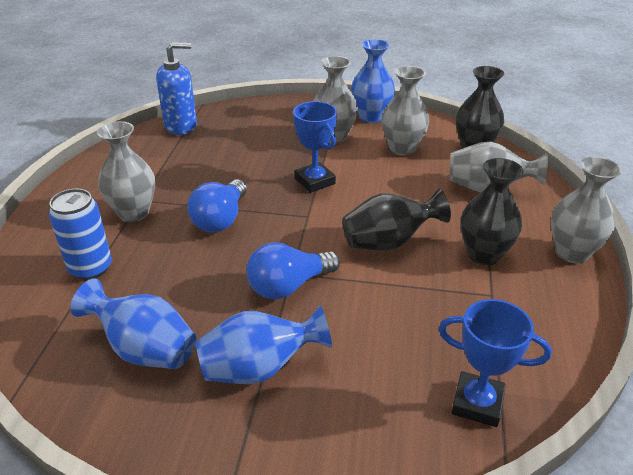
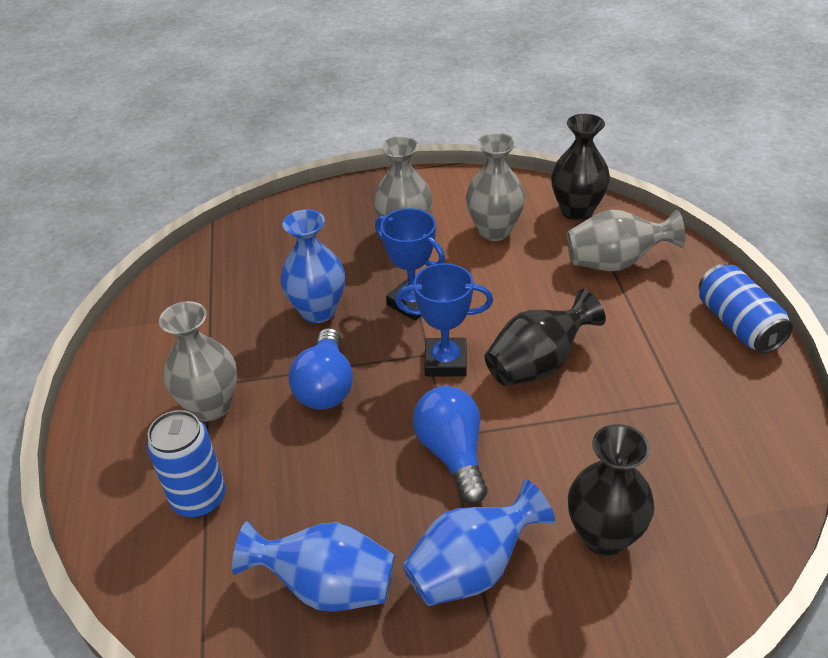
camera: 15 degrees left, 5 degrees up
blue soap dispenser [156,42,197,135] -> none
blue light bulb [247,242,340,300] -> blue light bulb turned 120 degrees clockwise [413,386,487,504]
blue vase [351,39,395,123] -> blue vase moved to [280,209,345,323]
blue trophy [439,299,552,427] -> blue trophy moved to [395,263,493,376]
black vase [461,158,524,265] -> black vase moved to [568,424,655,556]
grey vase [551,157,622,263] -> blue can [699,264,793,354]

